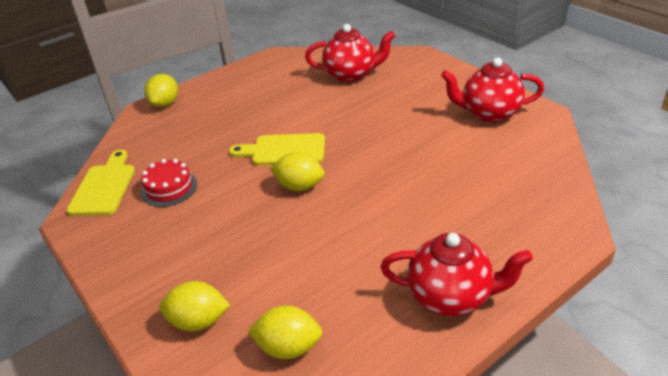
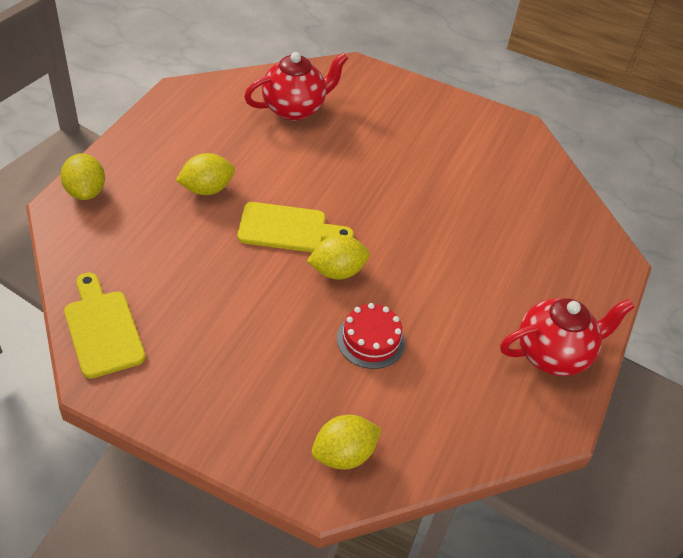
camera: 35 degrees left, 10 degrees up
red cake [141,159,197,207] -> red cake moved to [337,303,405,369]
yellow cutting board [229,133,325,165] -> yellow cutting board turned 150 degrees counterclockwise [238,202,354,252]
yellow lemon [247,305,322,359] -> yellow lemon moved to [176,153,235,195]
red teapot [441,58,544,123] -> none

